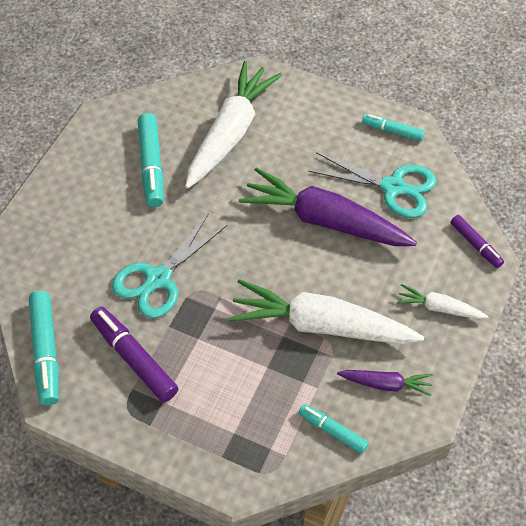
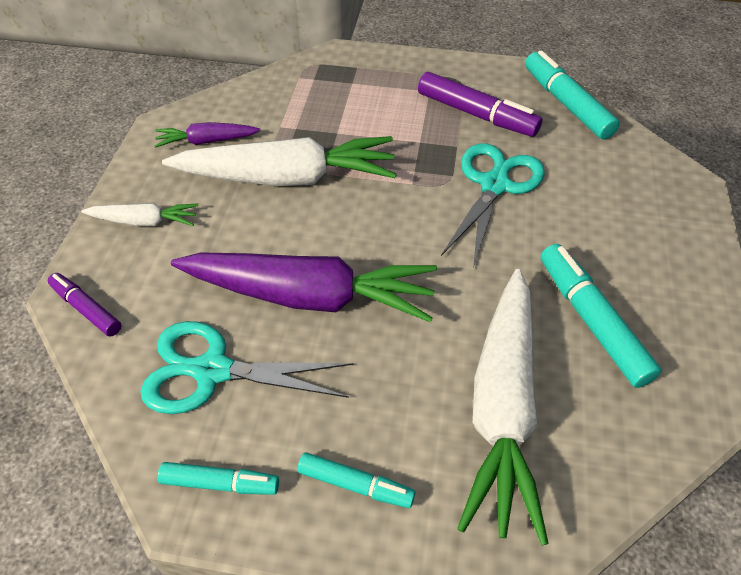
camera: 165 degrees right, 5 degrees down
turquoise marker [298,404,369,454] -> turquoise marker moved to [297,452,415,508]

